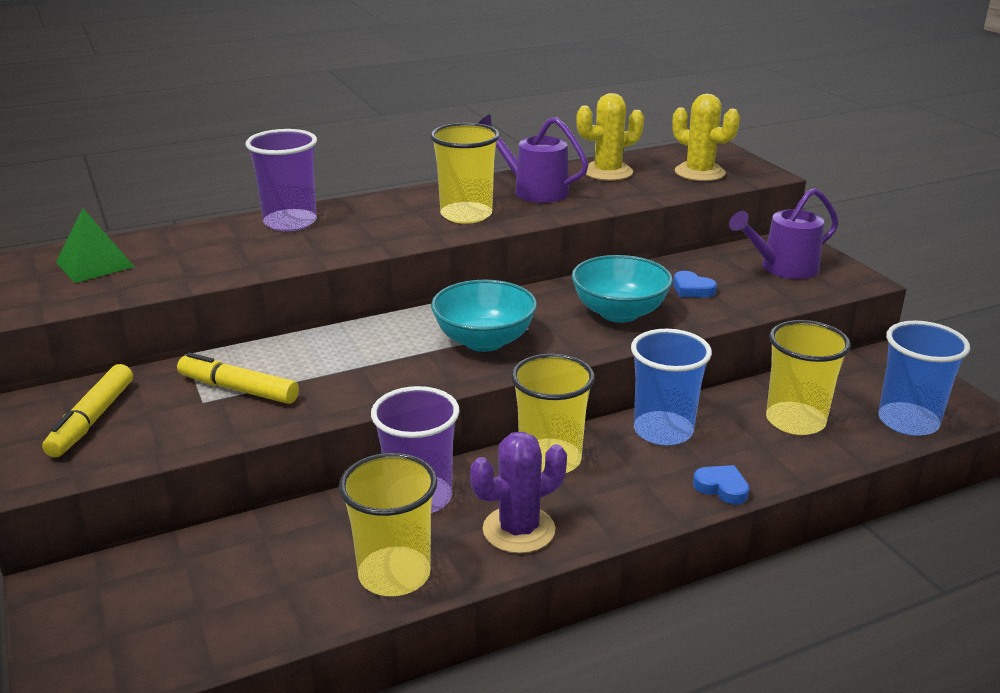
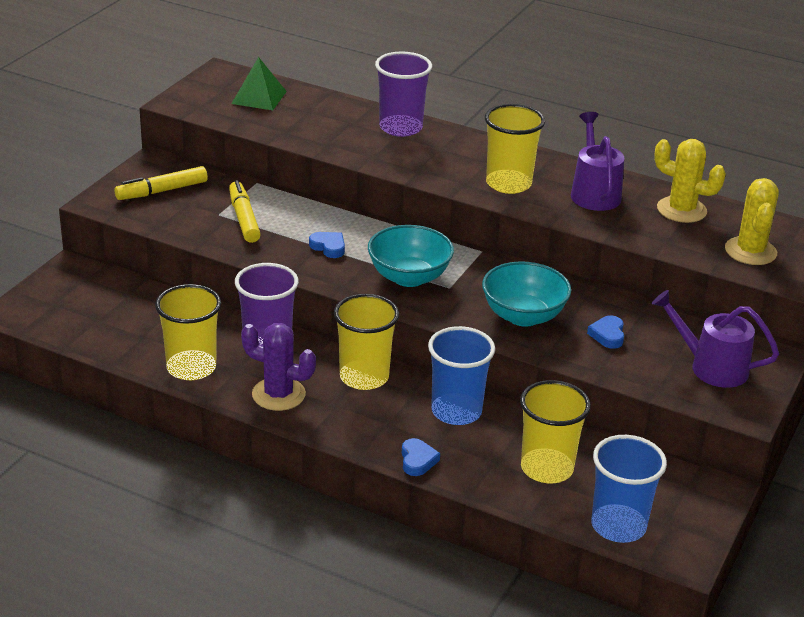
camera: 50 degrees right, 5 degrees up
none -> blue heart [309,232,345,258]

